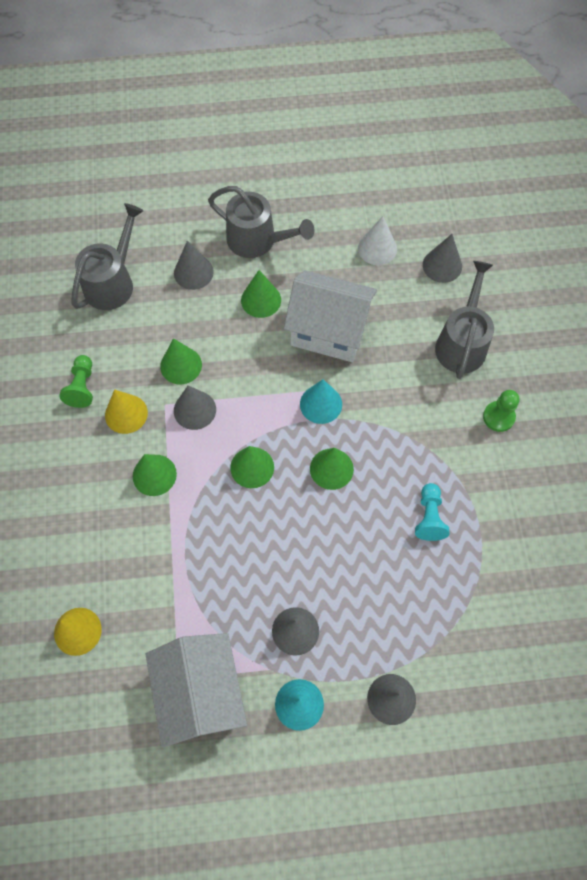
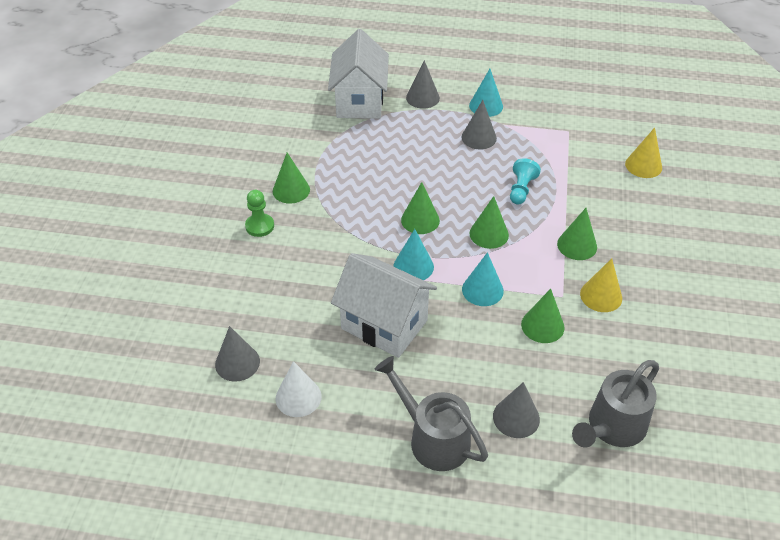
camera: 165 degrees left, 20 degrees down
green pawn [59,355,93,408] -> none
white house [146,633,247,747] -> white house moved to [328,29,389,119]
grey cone [174,385,216,430] -> none
green cone [241,270,281,318] -> green cone moved to [273,153,310,204]
turquoise pawn [415,483,449,541] -> turquoise pawn moved to [510,158,541,204]
grey watering can [435,261,494,379] -> none
none -> turquoise cone [462,252,504,306]

